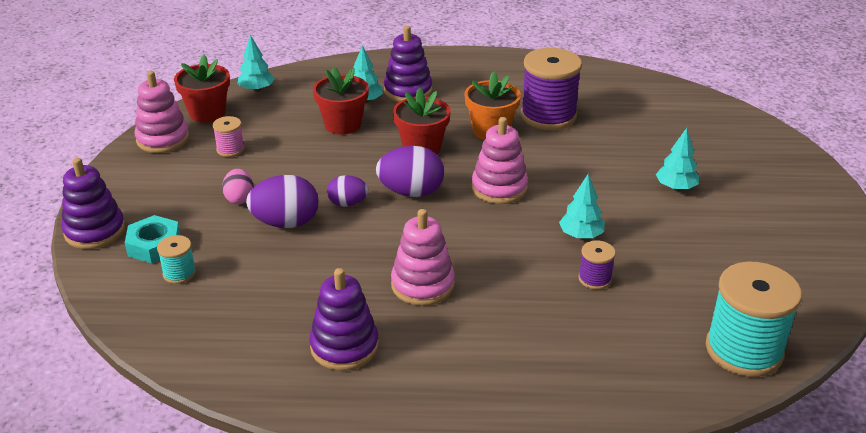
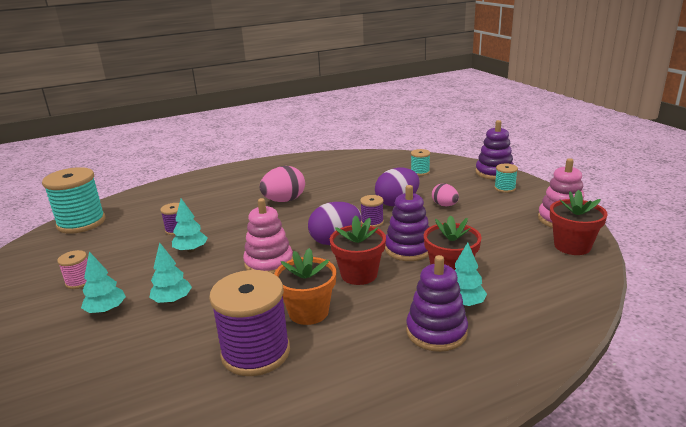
camera: 155 degrees right, 10 degrees down
turquoise nut [125,215,180,263] -> none
pink spool [213,116,245,157] -> pink spool moved to [57,250,87,289]
turquoise tree [238,35,275,92] -> turquoise tree moved to [149,242,192,304]
purple stacking toy [309,268,379,371] -> purple stacking toy moved to [385,185,429,261]
purple egg [327,175,369,207] -> purple spool [360,195,384,227]
pink stacking toy [391,209,455,306] -> pink egg [260,166,305,202]
none -> turquoise spool [494,164,518,193]

